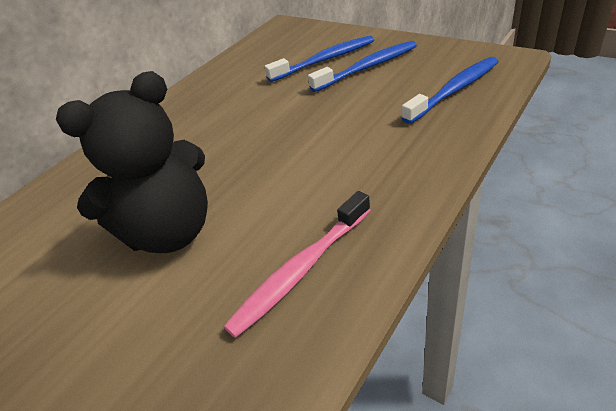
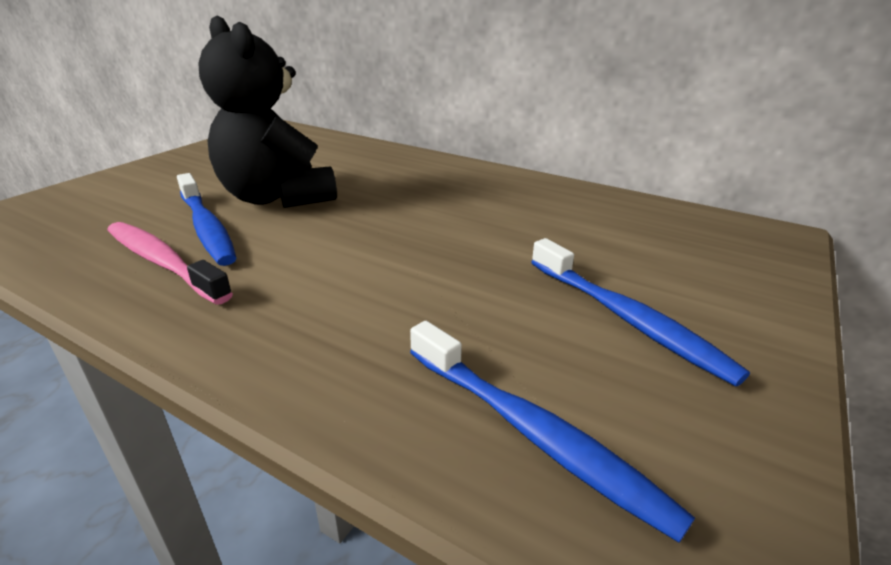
camera: 80 degrees right, 10 degrees down
blue toothbrush [264,35,374,82] -> blue toothbrush moved to [177,173,236,266]

